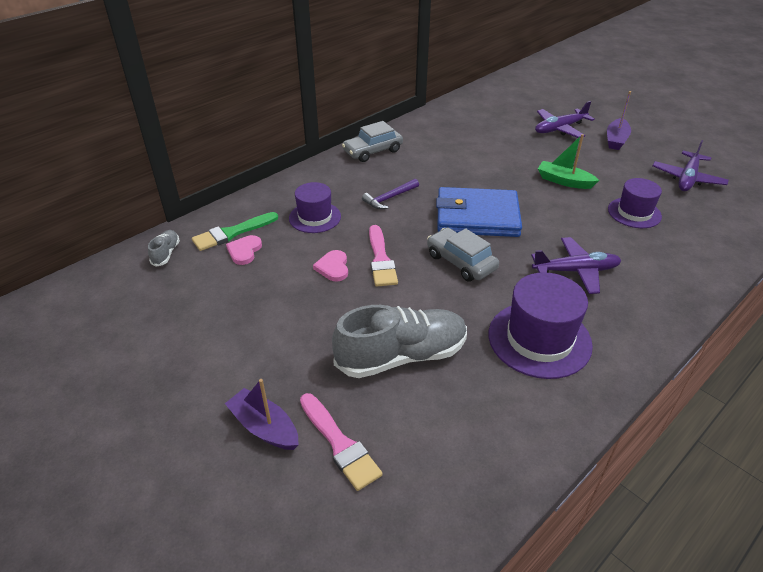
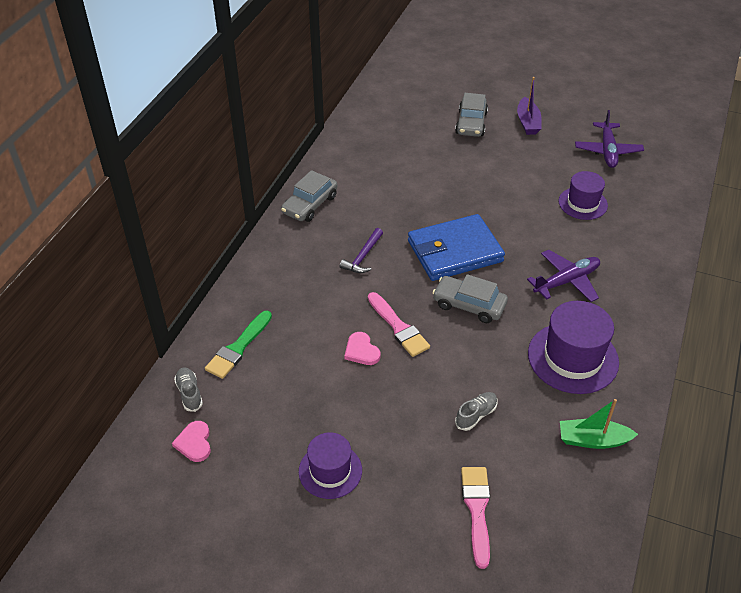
camera: 25 degrees left, 5 degrees up
purple boat [225,379,299,450] -> none
pink heart [226,235,262,265] -> pink heart moved to [172,421,211,462]
purple hat [289,182,341,233] -> purple hat moved to [299,432,362,499]
pink brush [300,393,383,491] -> pink brush turned 120 degrees counterclockwise [461,467,490,569]
grey shoe [332,305,467,378] -> grey shoe [455,392,498,431], size x0.44
purple plane [535,101,595,138] -> grey car [455,93,488,137]
green boat [538,134,599,189] -> green boat moved to [560,399,638,449]

